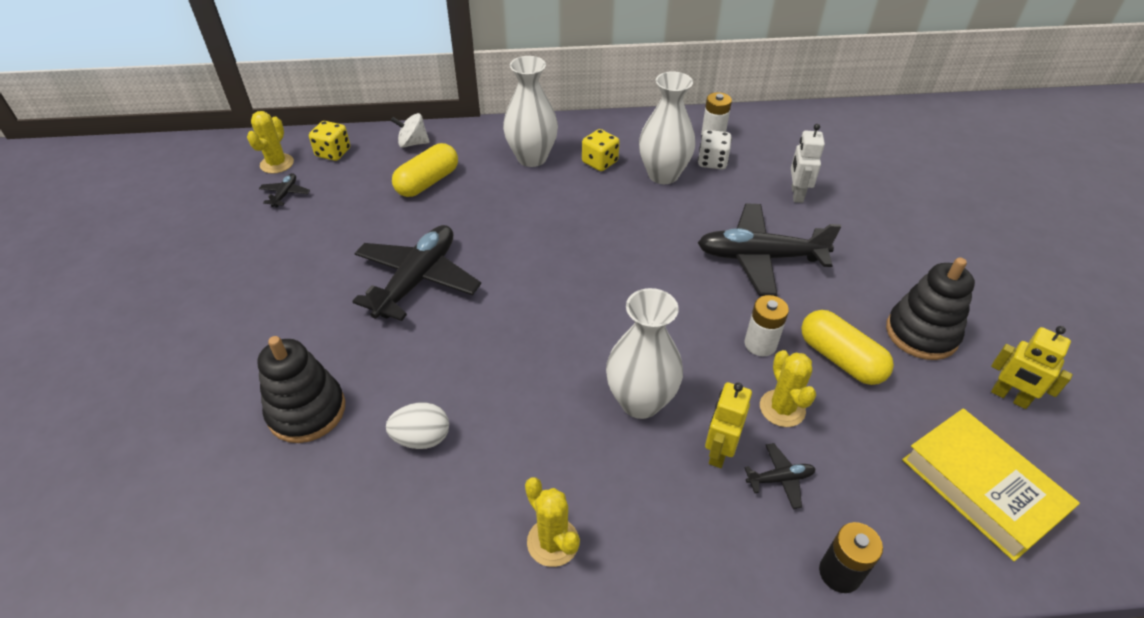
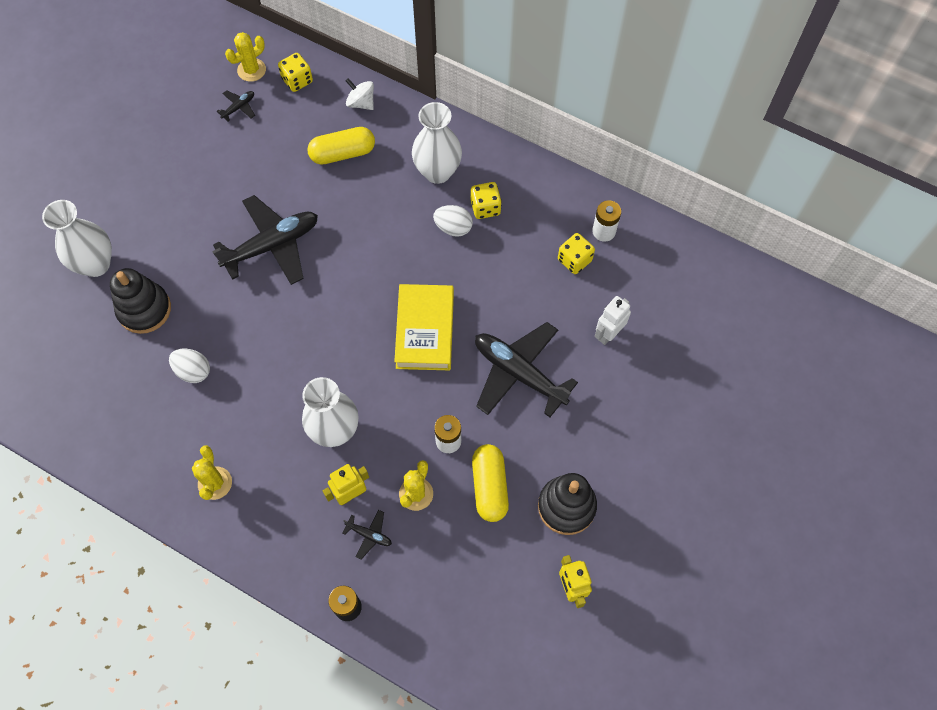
camera: 35 degrees right, 20 degrees up
white vase [639,71,696,184] -> white vase moved to [42,200,112,277]
white dice [698,130,732,170] -> yellow dice [558,233,595,274]
yellow book [902,408,1080,561] -> yellow book moved to [394,284,454,370]
none -> white egg [433,205,473,237]

